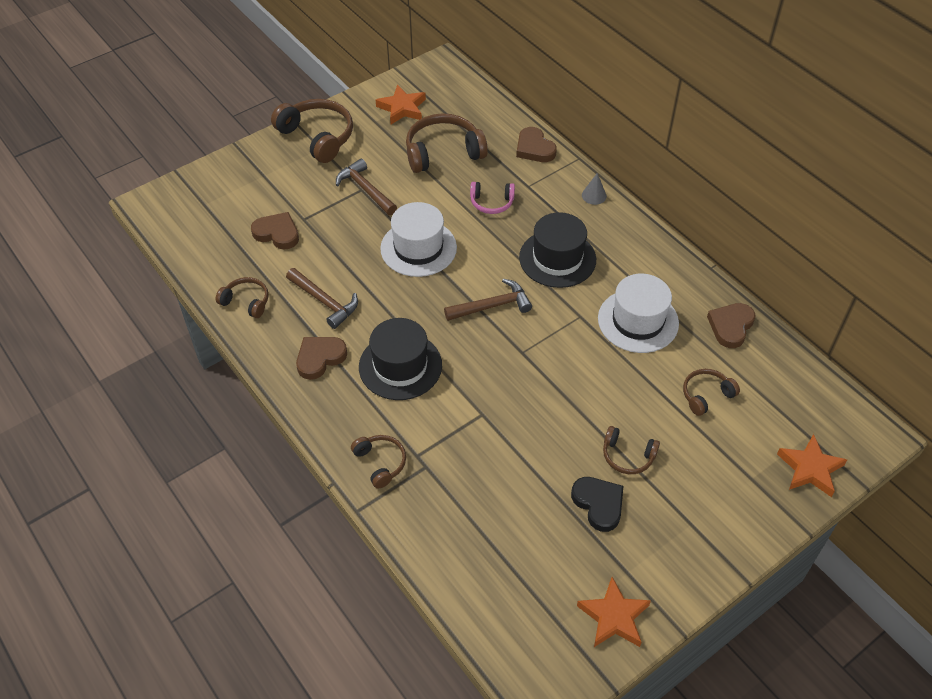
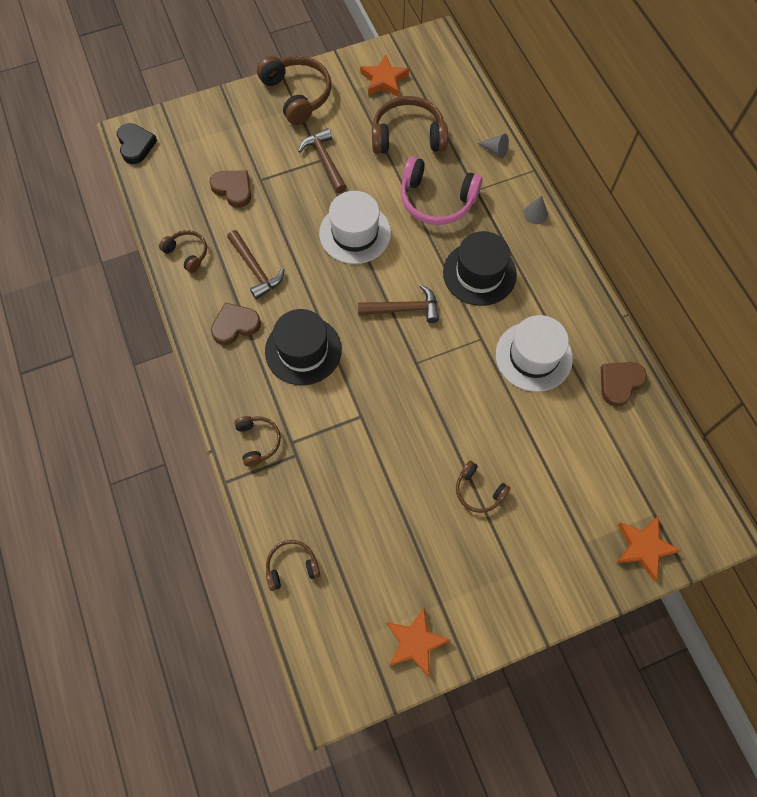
camera: 15 degrees right, 15 degrees up
pink headphones [470,182,515,214] -> pink headphones [401,156,482,225], size x1.80
brown heart [516,127,557,162] -> grey cone [478,134,509,158]
black heart [571,477,623,532] -> black heart moved to [117,123,157,164]
brown headphones [683,369,740,416] -> brown headphones moved to [266,540,320,591]

